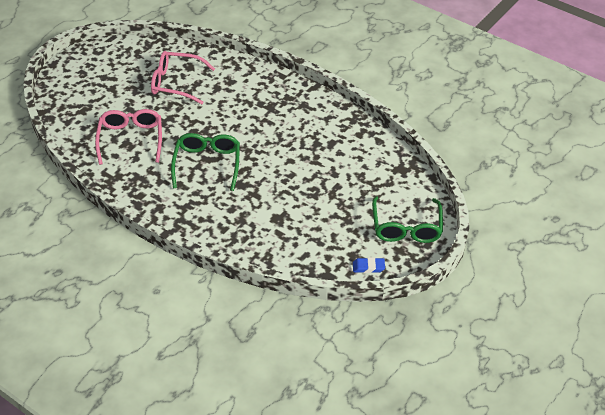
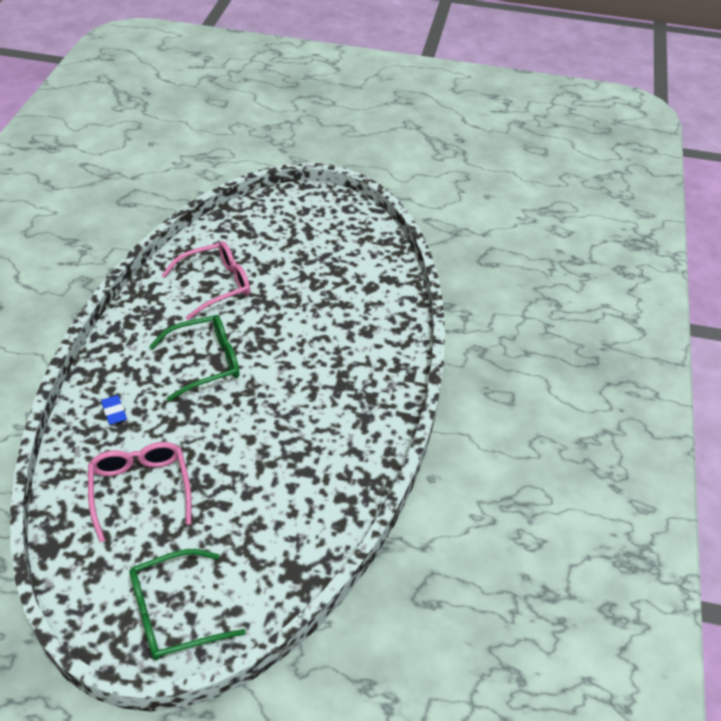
camera: 65 degrees right, 0 degrees up
pink glasses [151,51,215,104] -> pink glasses moved to [88,442,192,542]
blue eraser [353,257,385,273] -> blue eraser moved to [101,395,127,425]

